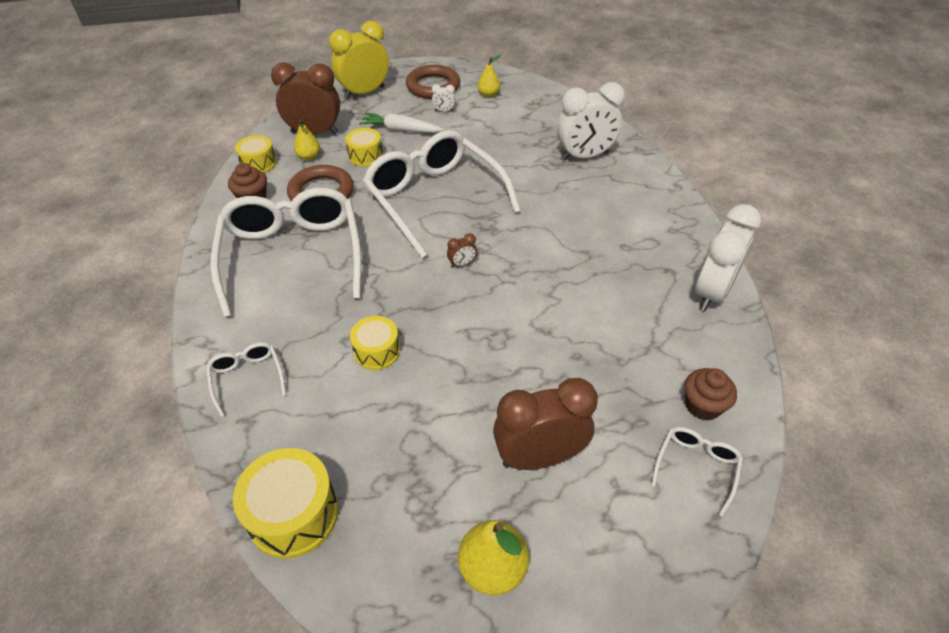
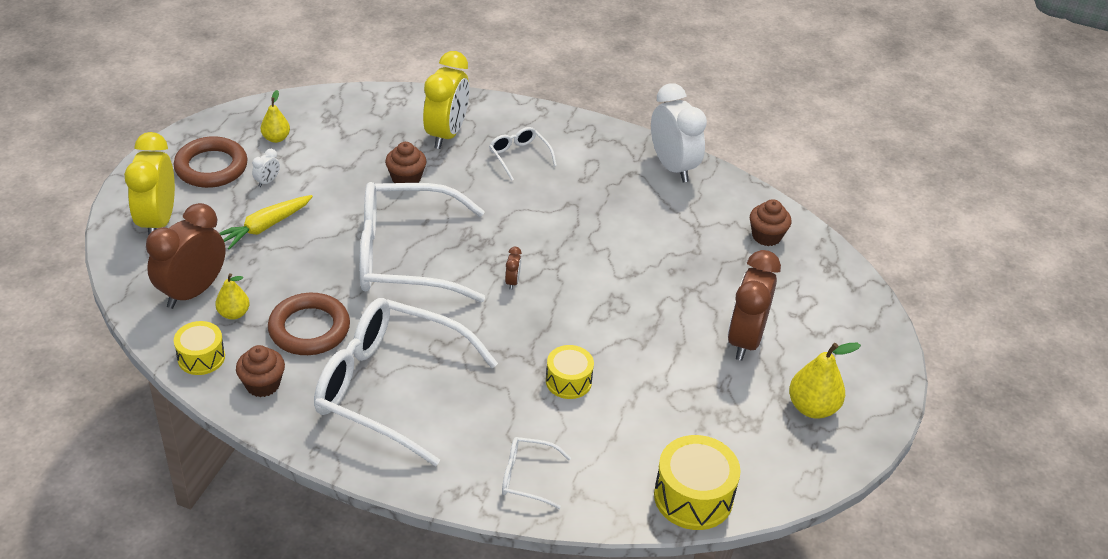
camera: 60 degrees left, 5 degrees down
yellow drum [345,128,383,167] -> none
white carrot [359,113,444,133] -> yellow carrot [220,195,313,250]
white clock [557,82,625,160] -> yellow clock [423,51,469,149]
white glasses [651,427,743,516] -> white glasses moved to [489,127,557,181]
none -> brown cupcake [385,142,427,183]

